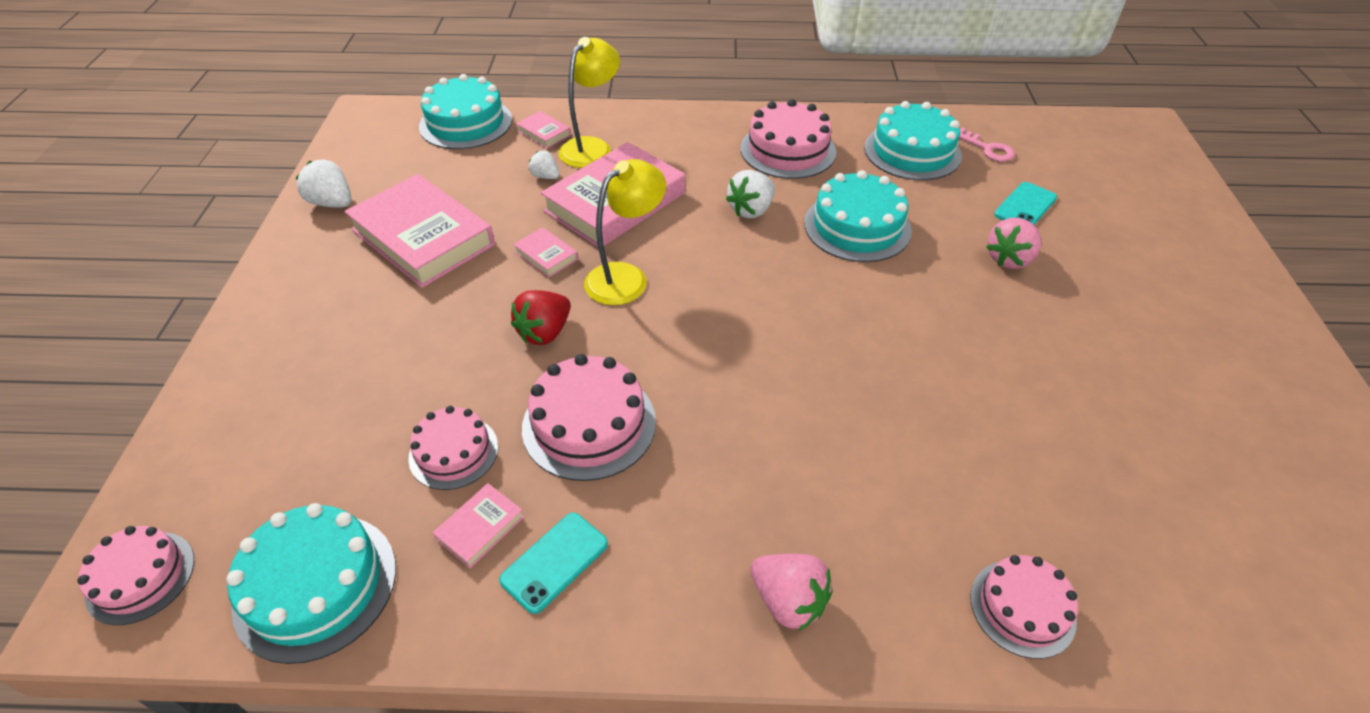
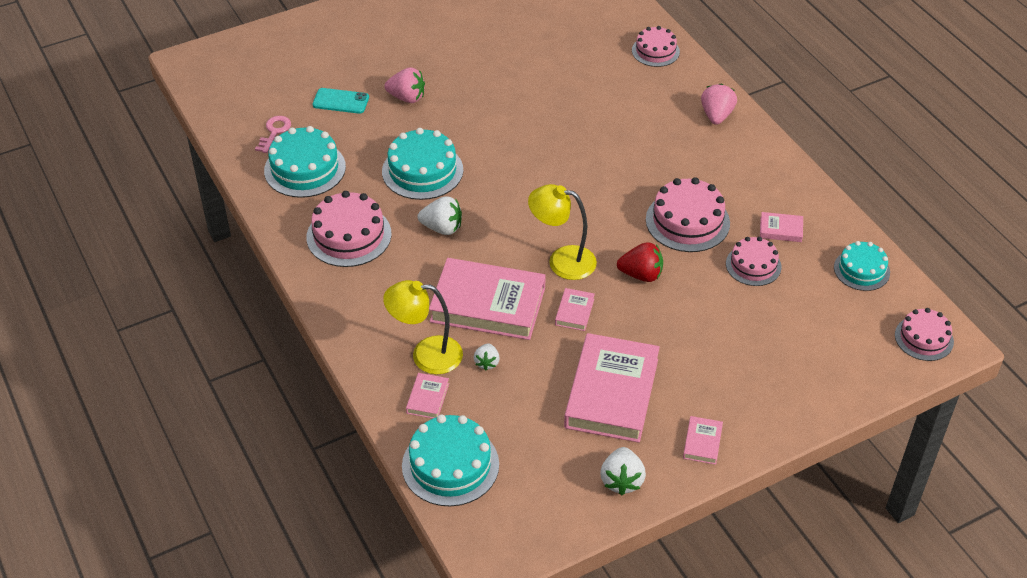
camera: 120 degrees left, 0 degrees up
turquoise cake [226,503,396,664] -> turquoise cake [834,241,890,291], size x0.64
turquoise phone [499,513,608,614] -> none
none -> pink book [683,416,723,465]

